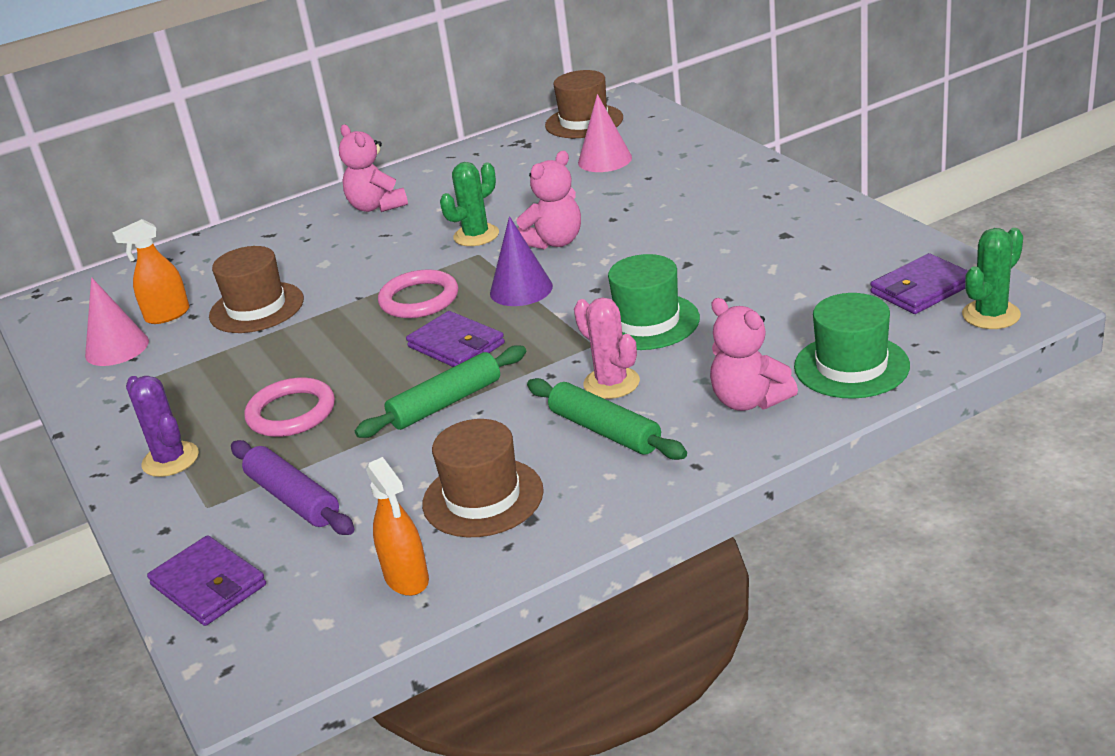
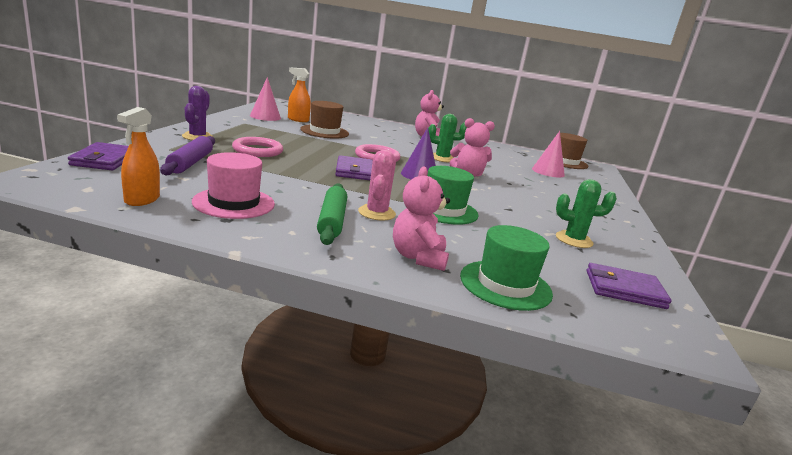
camera: 35 degrees right, 10 degrees down
green rolling pin [355,345,526,438] -> none
brown hat [422,419,544,537] -> pink hat [192,152,275,219]
green cactus [962,228,1023,329] -> green cactus moved to [556,179,617,248]

